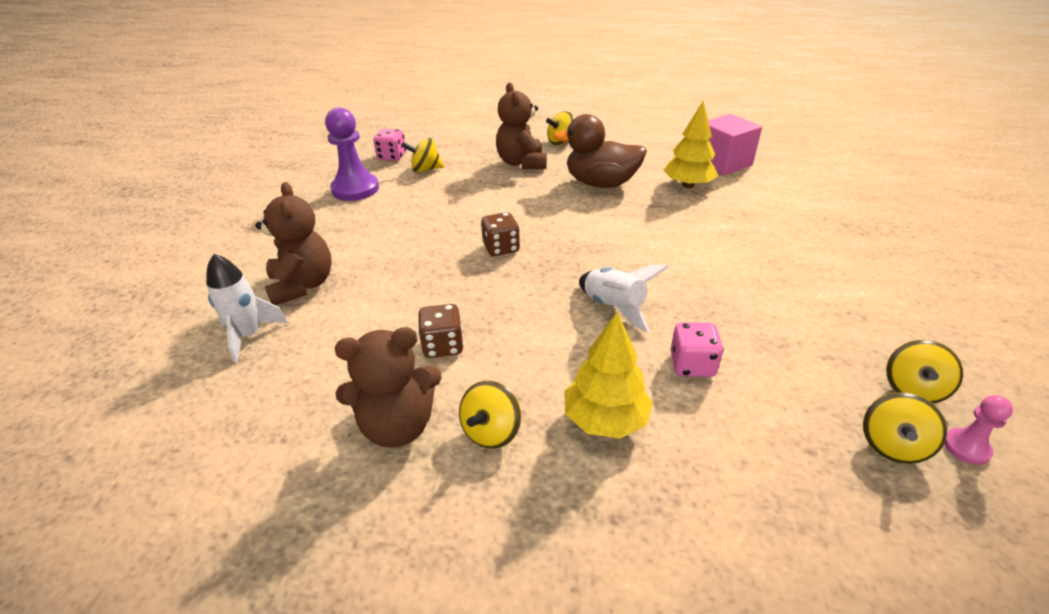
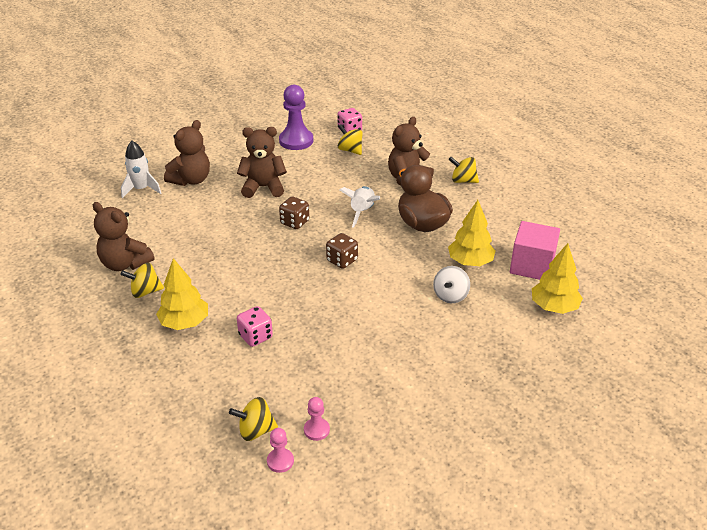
camera: 50 degrees right, 0 degrees up
brown dice [418,304,464,358] -> brown dice moved to [326,233,358,269]
white rocket [579,265,669,332] -> white rocket moved to [340,186,380,228]
yellow spinning top [886,340,963,404] -> pink pawn [304,397,330,441]
none -> brown teddy bear [237,127,287,198]
none -> white spinning top [433,266,470,303]
none -> yellow tree [532,243,583,314]

